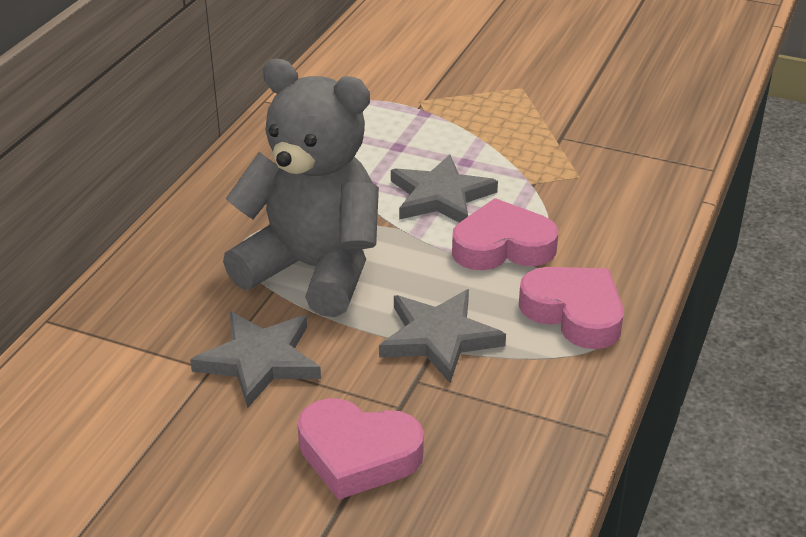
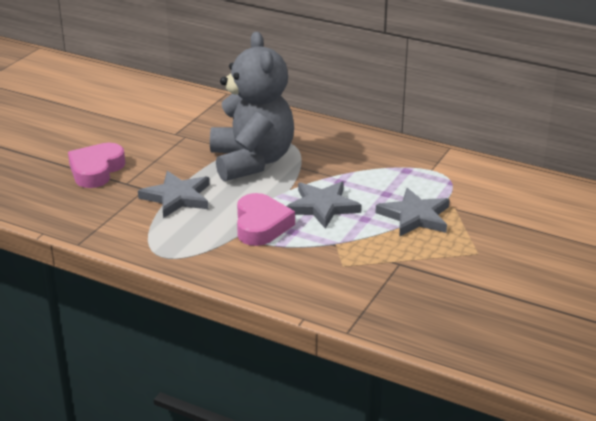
camera: 95 degrees right, 5 degrees down
grey star [190,312,321,408] -> grey star moved to [375,188,450,237]
grey teddy bear [223,59,379,317] -> grey teddy bear turned 45 degrees counterclockwise [210,32,294,181]
pink heart [519,267,624,349] -> none

